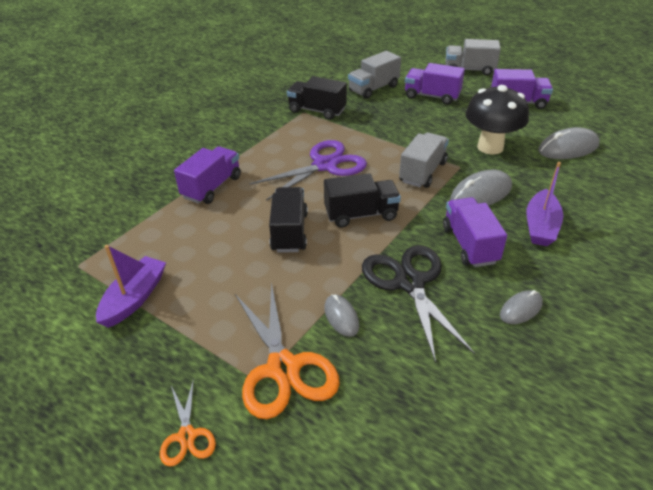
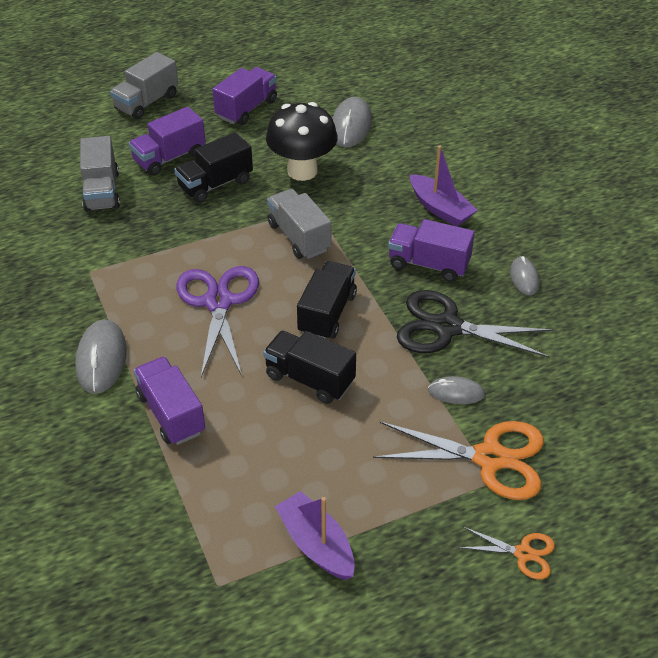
camera: 60 degrees left, 5 degrees up
black truck [287,76,347,120] -> black truck moved to [174,132,253,203]
grey mouse [450,170,512,206] -> grey mouse moved to [75,319,127,394]

